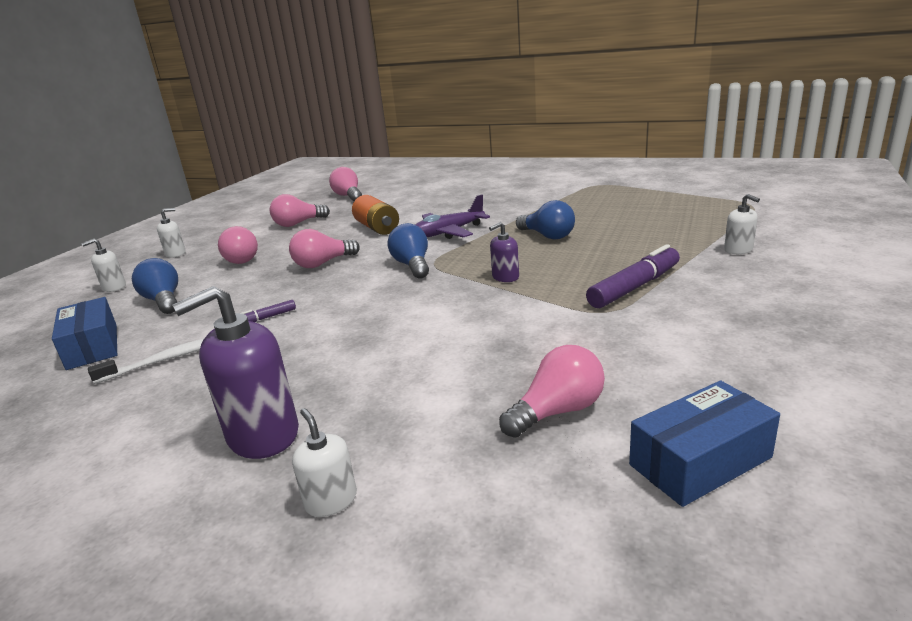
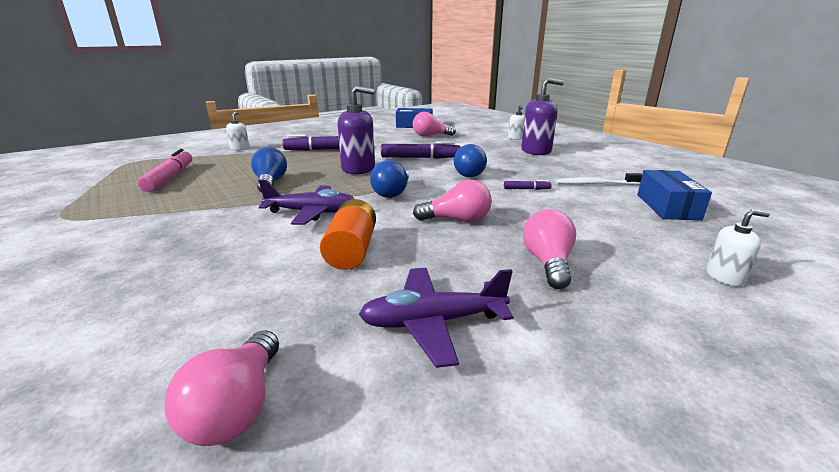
camera: 150 degrees left, 0 degrees up
blue light bulb [132,258,178,314] -> blue light bulb moved to [454,144,487,177]
white soap dispenser [157,208,186,258] -> none
pink light bulb [270,194,330,227] -> purple plane [359,268,514,368]
purple soap dispenser [489,222,519,282] -> purple soap dispenser [338,86,375,174], size x1.91
none -> pink marker [138,149,192,192]
none -> purple marker [381,141,460,159]

